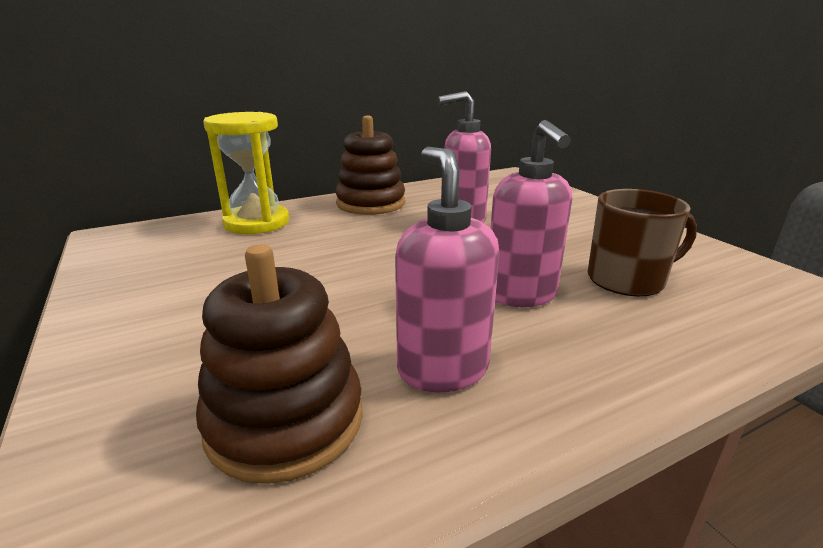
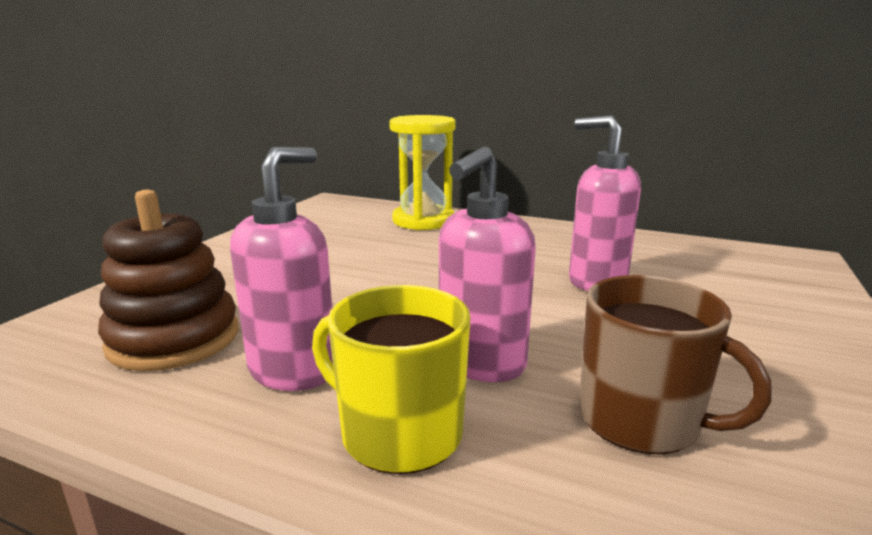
camera: 50 degrees right, 5 degrees down
brown stacking toy [335,115,405,215] -> none
none -> yellow mug [312,285,470,474]

